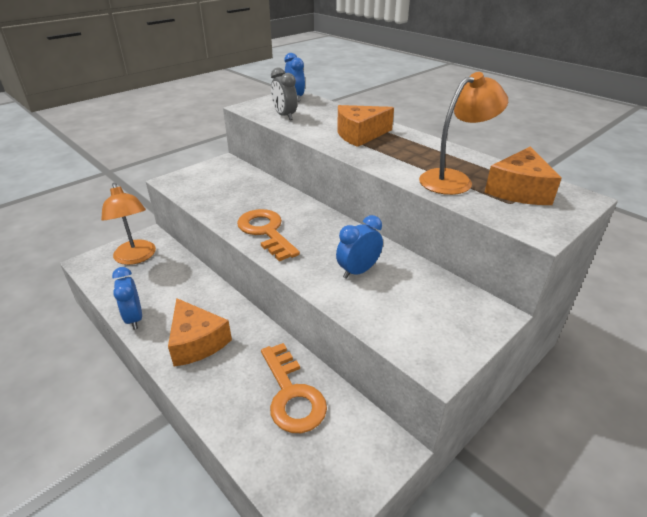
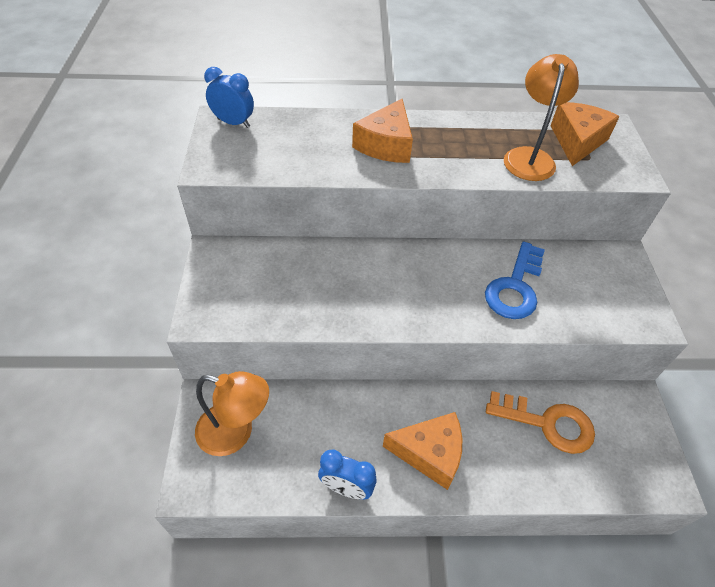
camera: 50 degrees left, 15 degrees up
orange key [237,209,300,261] -> none
grey clock [271,67,298,120] -> none
blue clock [336,215,383,279] -> blue key [485,241,545,319]
orange cheese [484,147,562,205] -> orange cheese turned 135 degrees counterclockwise [550,102,620,166]

